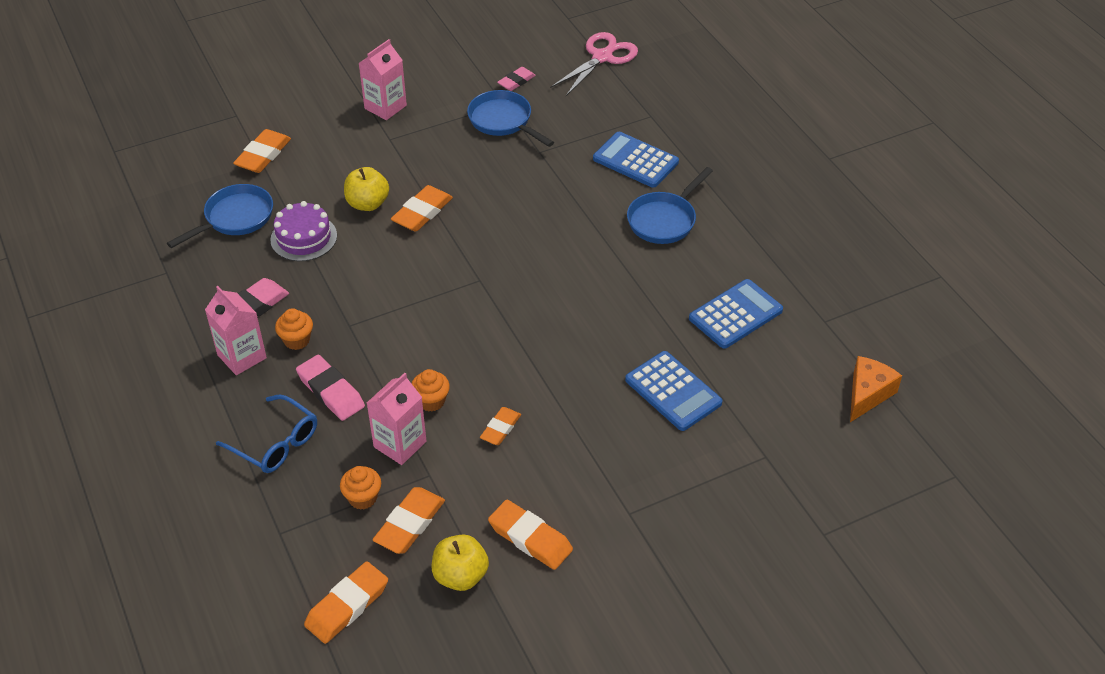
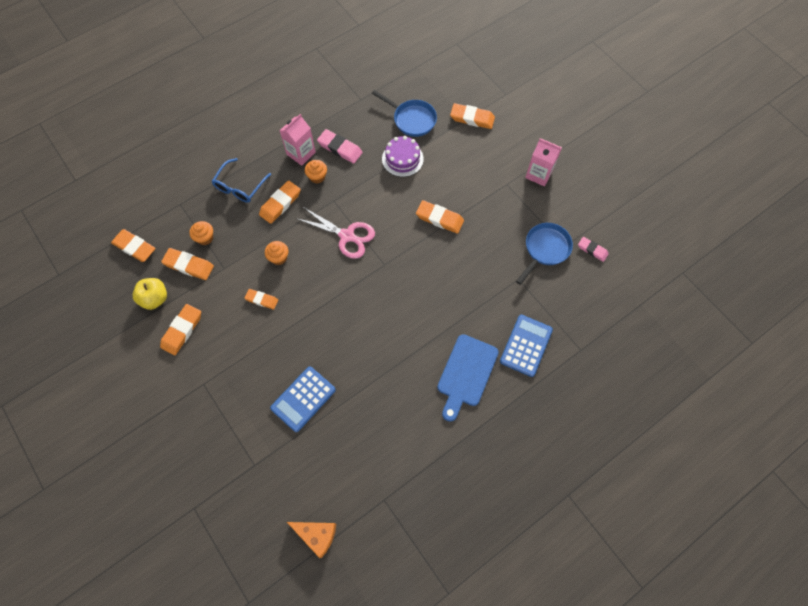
camera: 80 degrees right, 20 degrees up
pink eraser [296,355,365,421] -> orange eraser [259,180,301,224]
yellow apple [344,167,389,211] -> none
pink carton [367,373,427,465] -> none
pink scissors [550,32,638,96] -> pink scissors moved to [296,207,375,259]
blue pan [627,167,713,244] -> blue cutting board [437,334,499,422]
blue calculator [689,279,783,349] -> none

